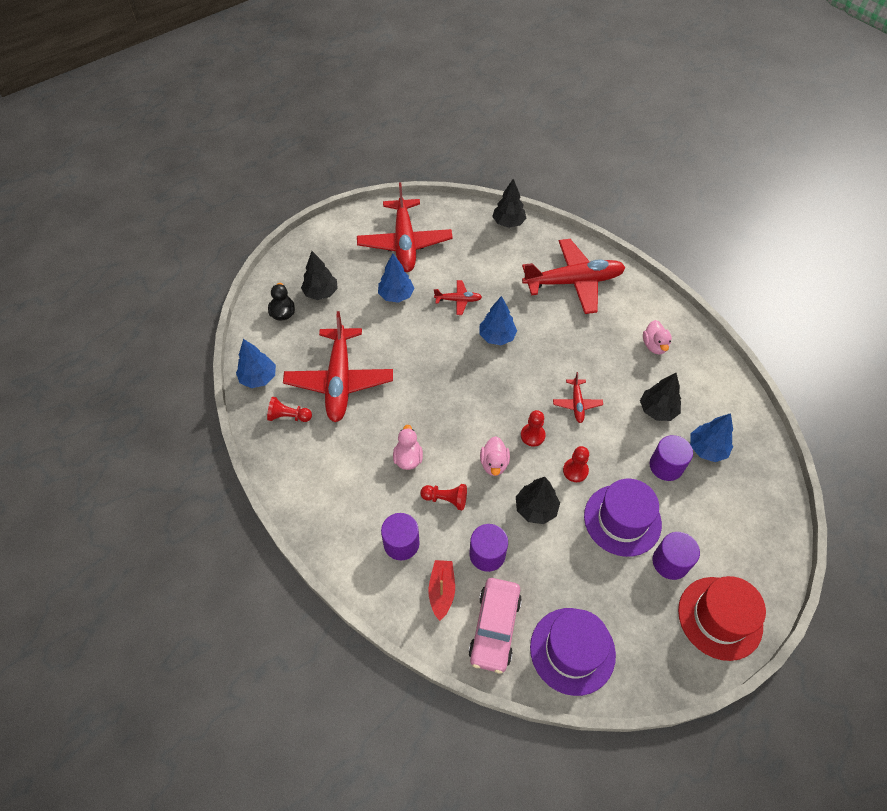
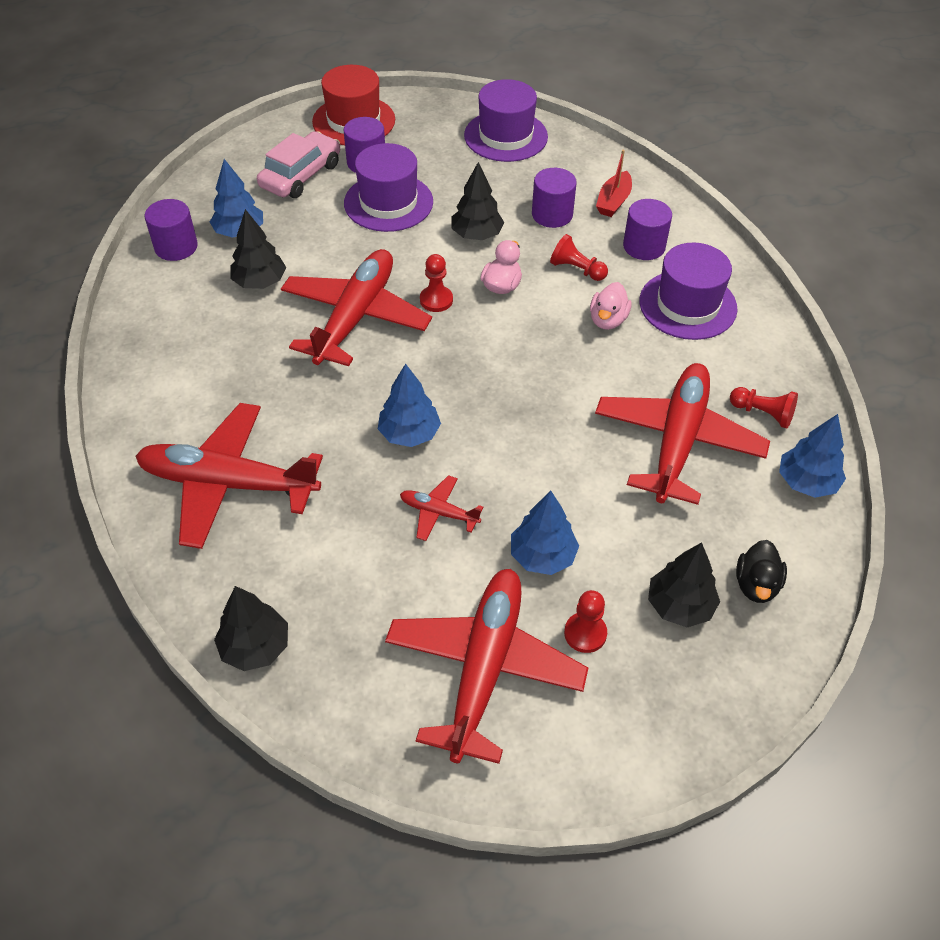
camera: 160 degrees left, 5 degrees down
pink car [468,578,522,674] -> pink car moved to [257,131,340,198]
red plane [553,372,603,423] -> red plane [281,249,432,366], size x2.22
red pawn [563,446,589,482] -> red pawn moved to [564,590,607,653]
pink duck [643,320,672,354] -> none
purple cylinder [650,435,693,481] -> purple cylinder moved to [145,199,198,261]
none -> purple hat [640,243,738,340]

